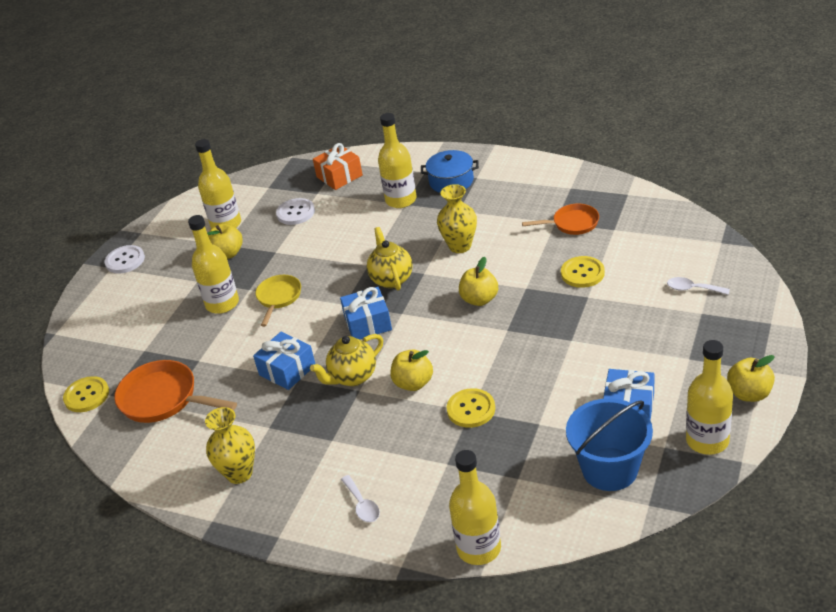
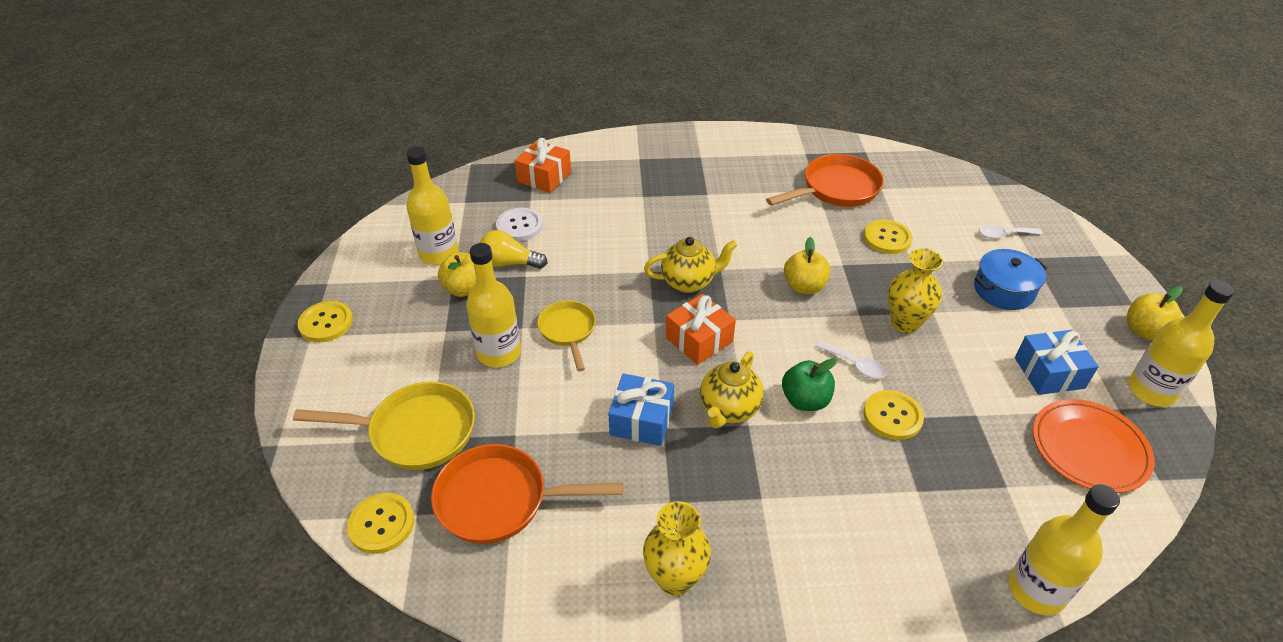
camera: 30 degrees left, 5 degrees up
white button [104,245,145,274] -> yellow button [297,301,353,342]
blue gift [340,287,392,339] -> orange gift [666,294,736,365]
white spoon [341,475,380,522] -> white spoon moved to [816,341,886,378]
yellow teapot [367,227,413,290] -> yellow teapot turned 120 degrees clockwise [644,237,737,293]
yellow bottle [378,113,416,208] -> none
yellow apple [391,349,433,391] -> green apple [782,358,837,411]
blue pot [421,150,479,193] -> blue pot moved to [974,249,1047,310]
yellow vase [437,184,477,253] -> yellow vase moved to [888,248,943,333]
orange pan [522,204,599,235] -> orange pan [766,154,884,207], size x1.59
blue bucket [566,398,653,491] -> orange plate [1033,399,1155,493]
none -> yellow pan [293,382,475,470]
none -> yellow light bulb [480,230,547,269]

